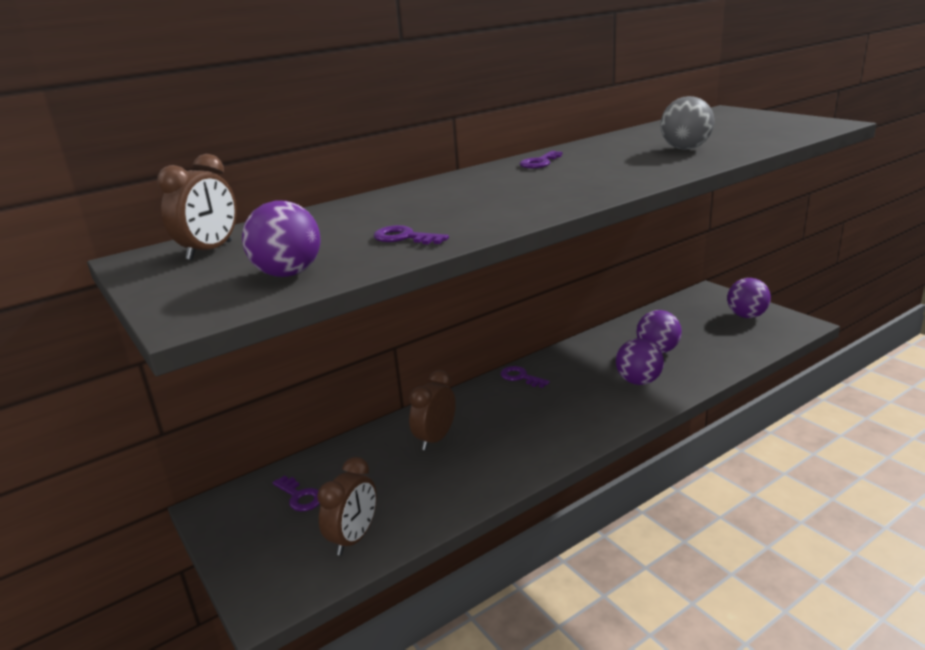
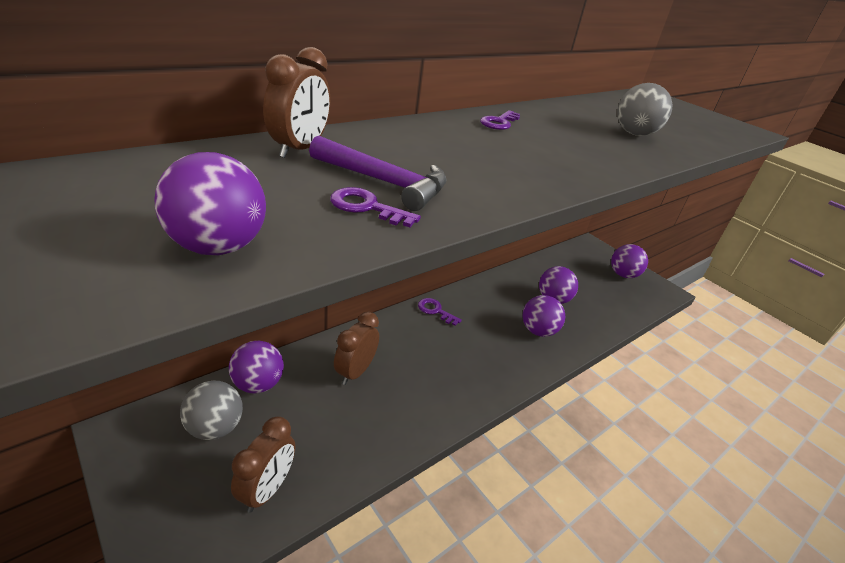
camera: 10 degrees left, 10 degrees up
brown clock [157,154,237,260] -> brown clock moved to [263,47,330,158]
purple key [273,475,320,511] -> grey ball [180,381,243,440]
none -> purple ball [229,341,284,393]
none -> purple hammer [309,136,446,211]

